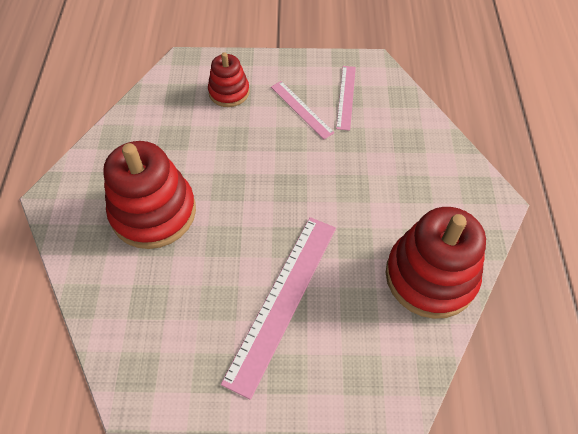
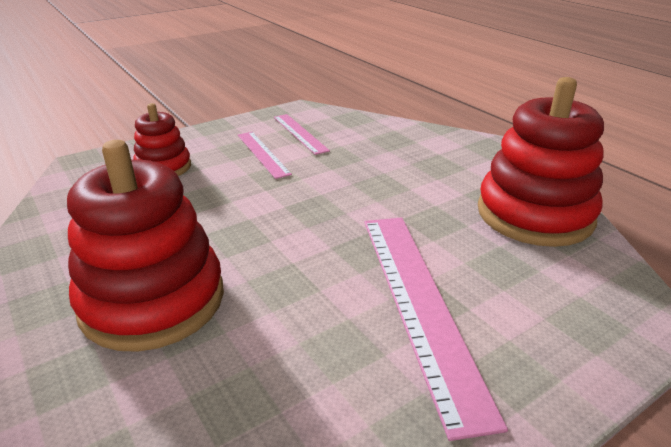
camera: 35 degrees left, 25 degrees down
pink ruler [271,81,335,139] -> pink ruler turned 45 degrees clockwise [238,132,292,179]

